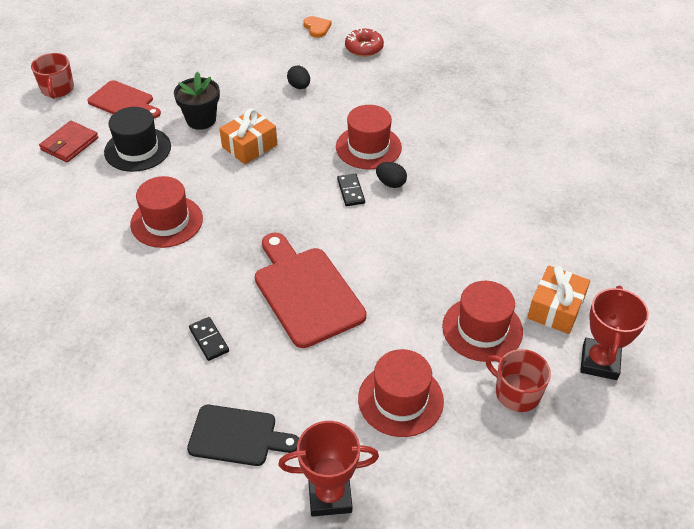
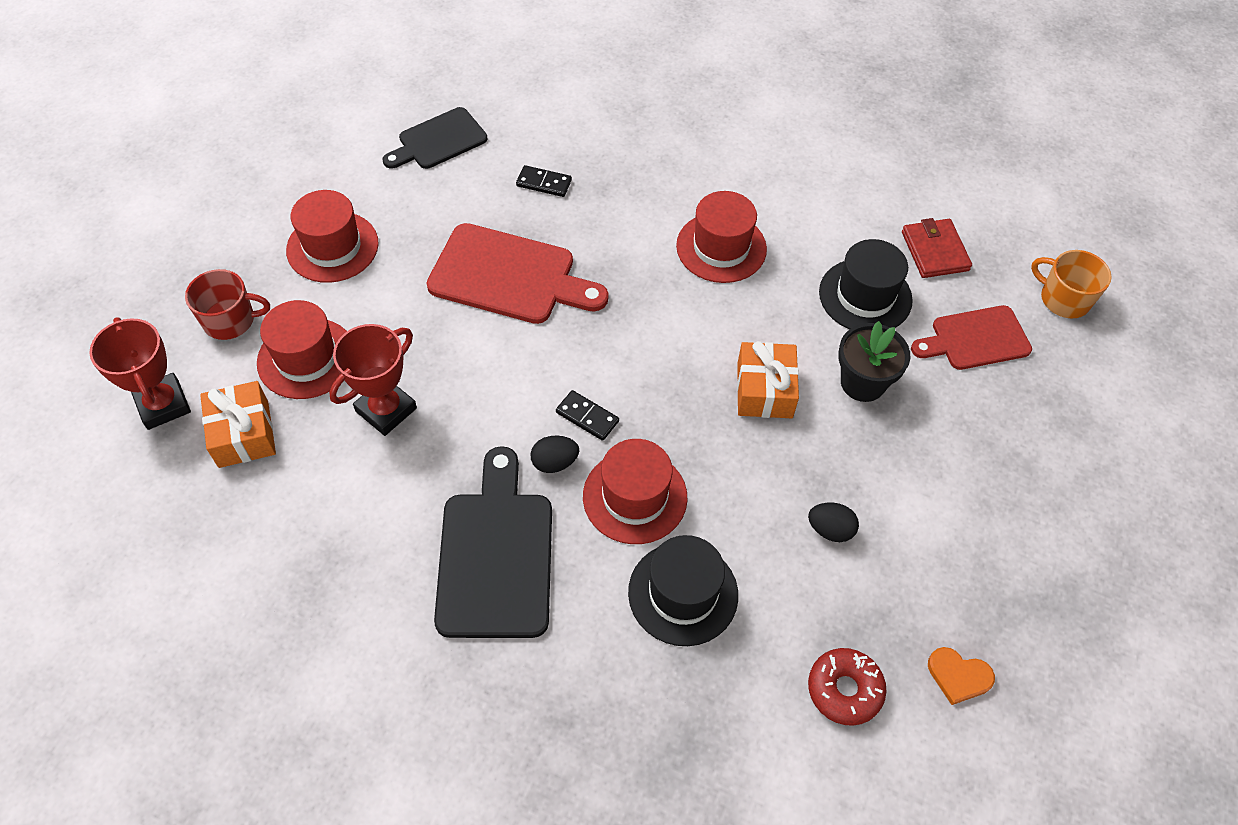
camera: 135 degrees right, 10 degrees up
red mug [31,53,74,99] -> orange mug [1031,250,1112,319]
red trophy [278,421,379,517] -> red trophy moved to [329,324,417,436]
none -> black cutting board [434,446,552,638]
none -> black hat [628,535,738,646]

